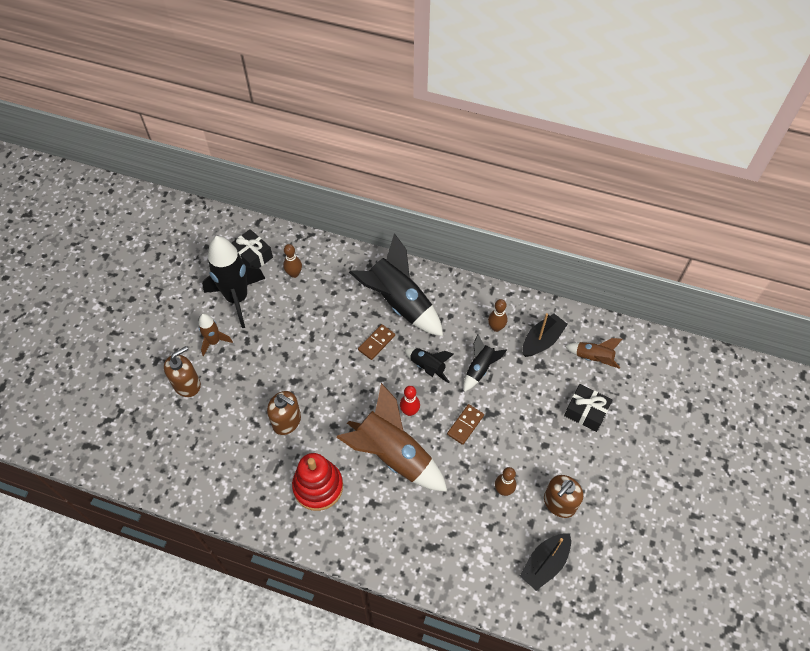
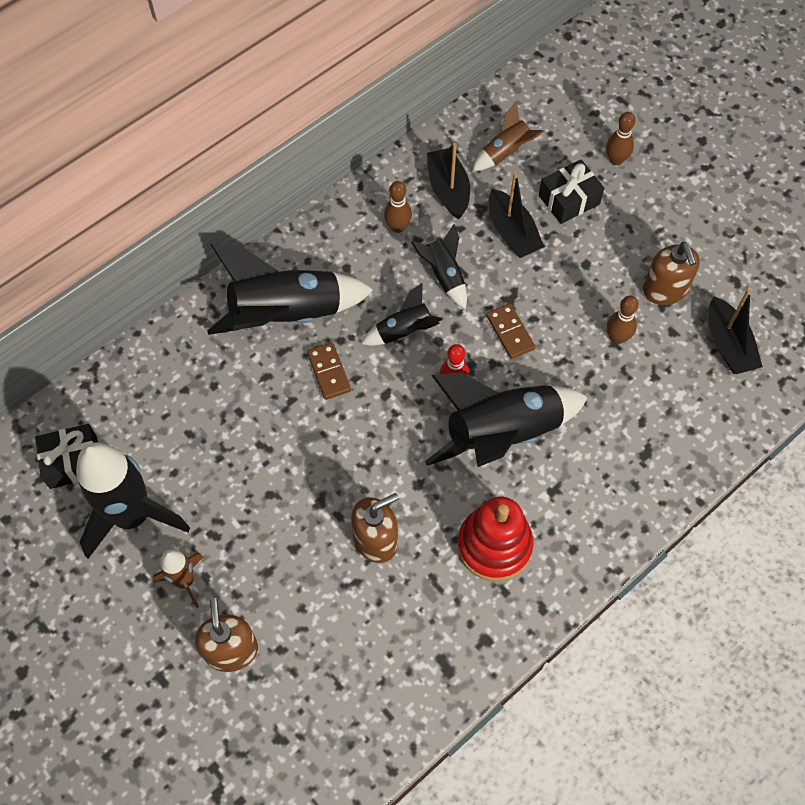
camera: 60 degrees left, 5 degrees up
brown bowling pin [283,244,302,278] -> brown bowling pin moved to [606,112,635,166]
brown rocket [336,383,447,491] -> black rocket [425,373,588,467]
none -> black boat [489,172,544,258]

